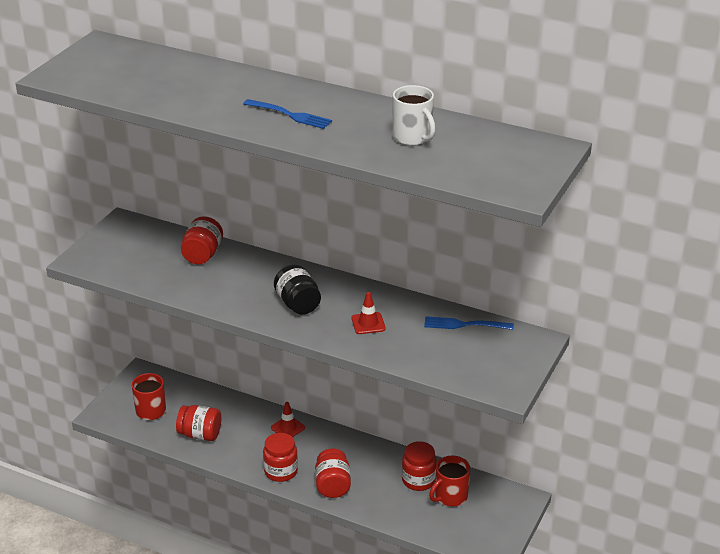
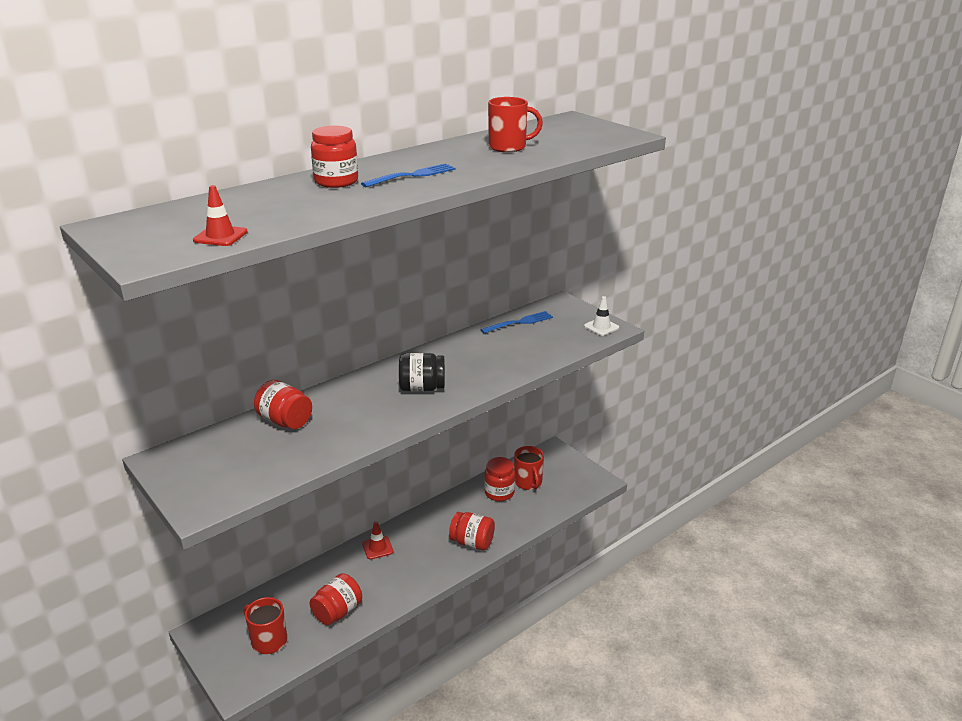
camera: 65 degrees left, 5 degrees down
red jar [263,433,298,482] -> red jar moved to [311,126,358,188]
red traffic cone [351,292,386,334] -> red traffic cone moved to [193,185,248,246]
white mug [393,85,436,146] -> red mug [488,97,543,152]
blue fork [424,316,514,330] -> blue fork turned 150 degrees counterclockwise [480,311,553,334]
none -> white traffic cone [584,296,619,336]

